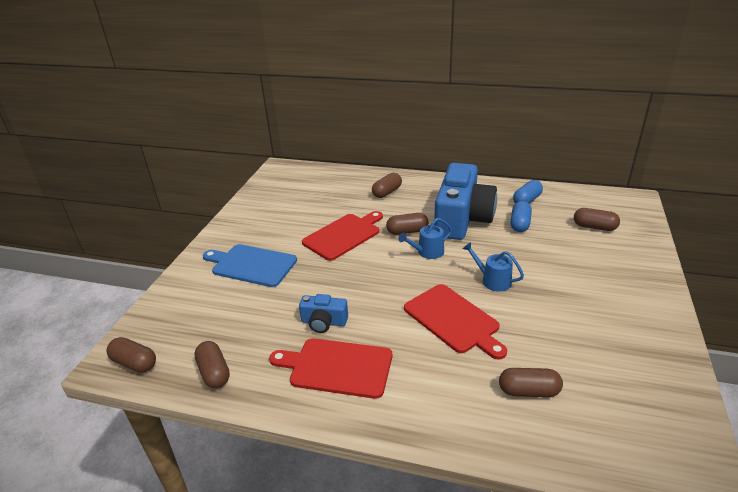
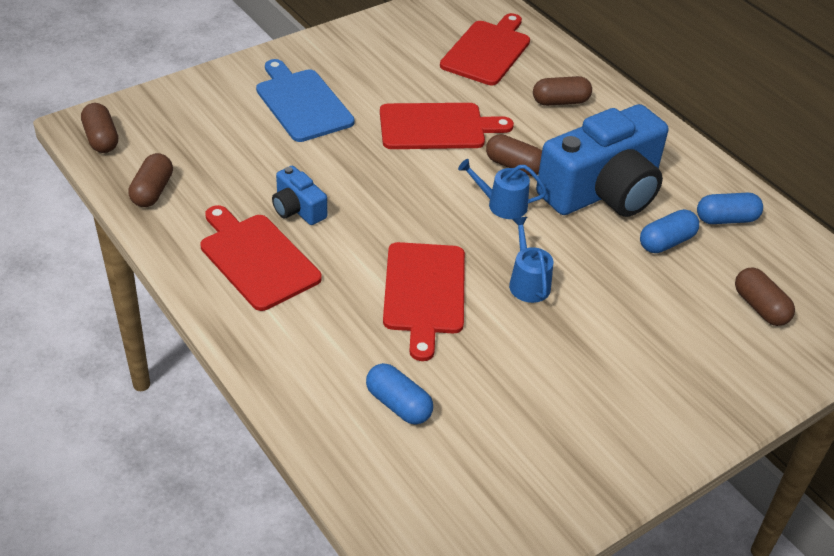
camera: 35 degrees right, 10 degrees up
brown capsule [499,368,563,397] -> blue capsule [366,363,433,425]
none -> red cutting board [440,13,530,85]

